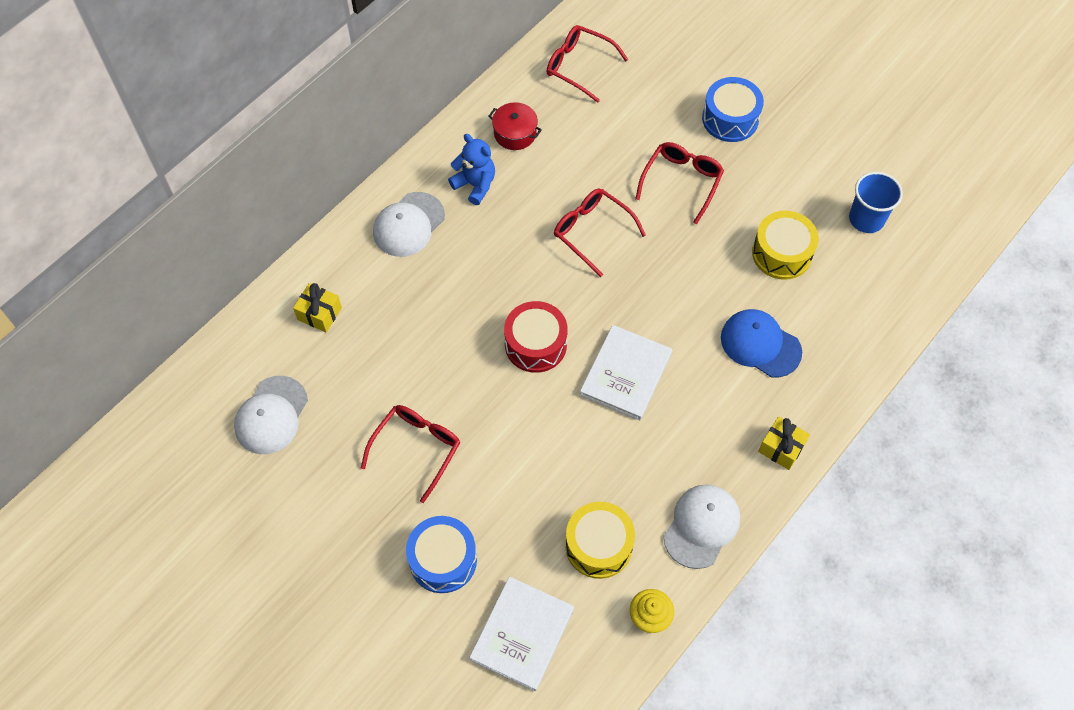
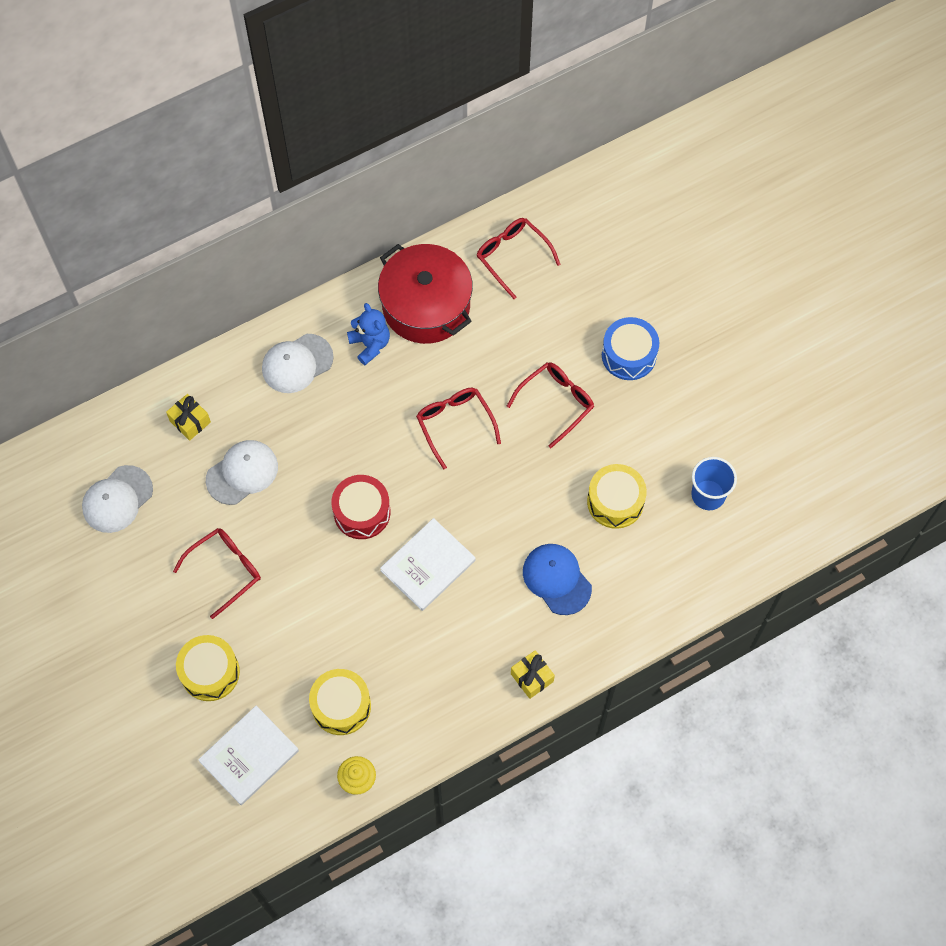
camera: 20 degrees right, 5 degrees up
blue drum [406,516,477,593] -> yellow drum [176,635,240,701]
red pot [489,102,542,150] -> red pot [378,244,473,344], size x2.15
white cap [663,484,740,569] -> white cap moved to [206,440,278,505]

